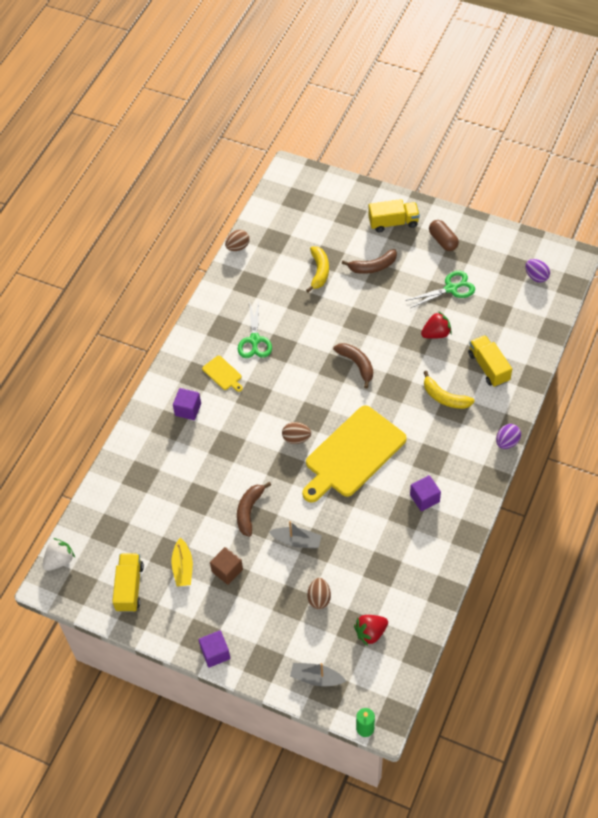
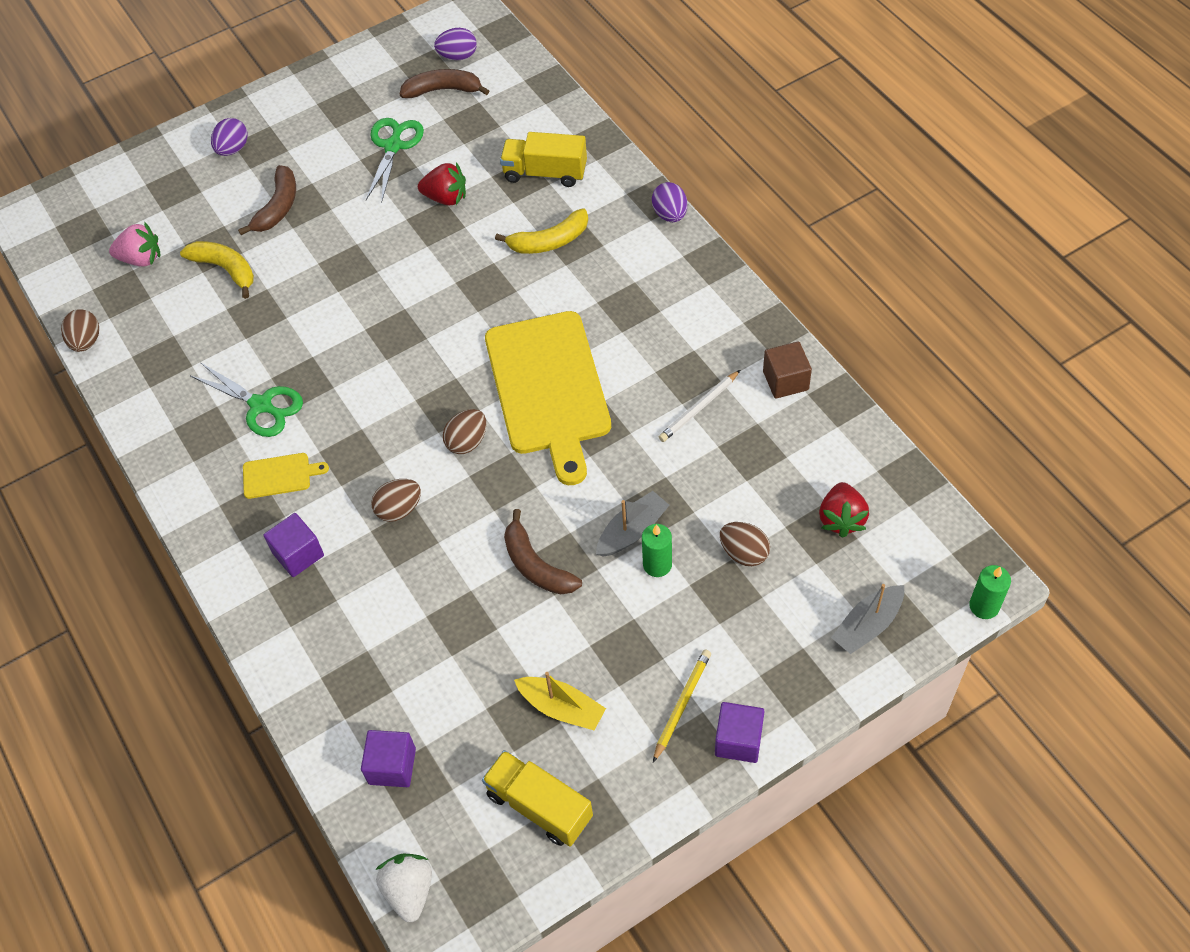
camera: 55 degrees left, 0 degrees up
brown cube [210,547,243,585] -> brown cube moved to [763,341,812,399]
brown banana [333,343,373,389] -> brown banana moved to [400,69,489,98]
yellow truck [368,199,420,232] -> purple egg [211,118,248,156]
purple cube [410,475,441,511] -> purple cube moved to [361,730,416,787]
red strawberry [421,311,452,339] -> red strawberry turned 90 degrees clockwise [418,162,466,206]
brown capsule [429,220,459,251] -> none
none -> pink strawberry [109,222,160,267]
none -> brown egg [371,479,421,522]
none -> green candle [642,524,672,577]
none -> yellow pencil [653,649,711,762]
none -> white pencil [659,370,740,442]

